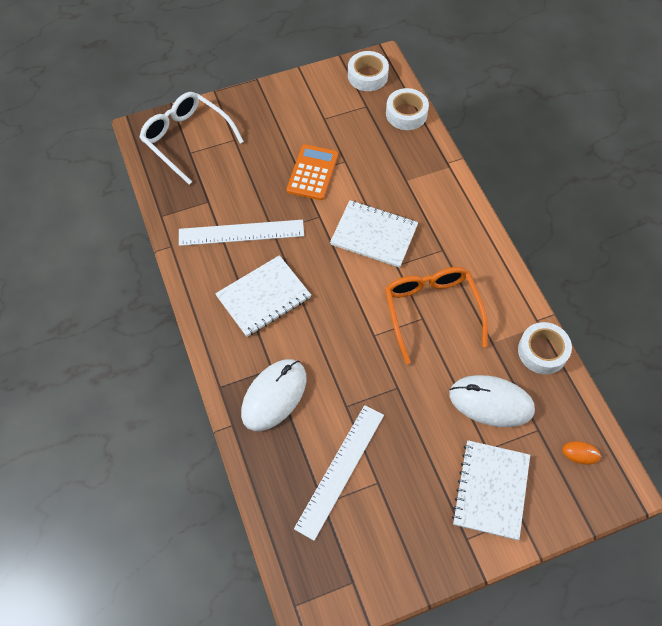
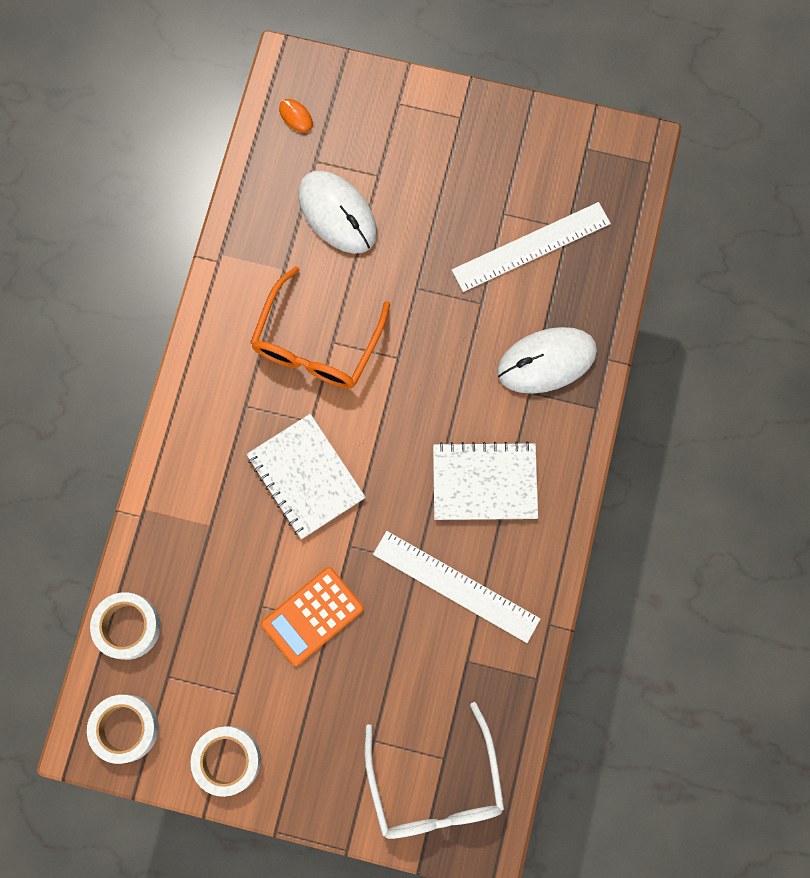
camera: 145 degrees left, 15 degrees up
white notebook [452,440,530,540] -> none
white tape [518,322,572,374] -> white tape moved to [191,726,261,797]

